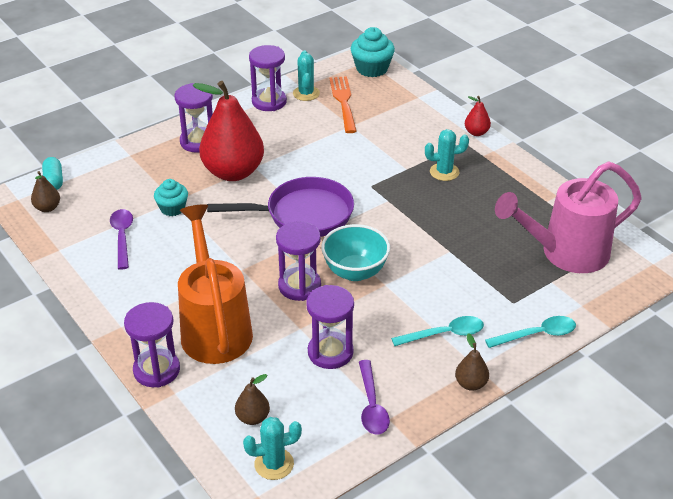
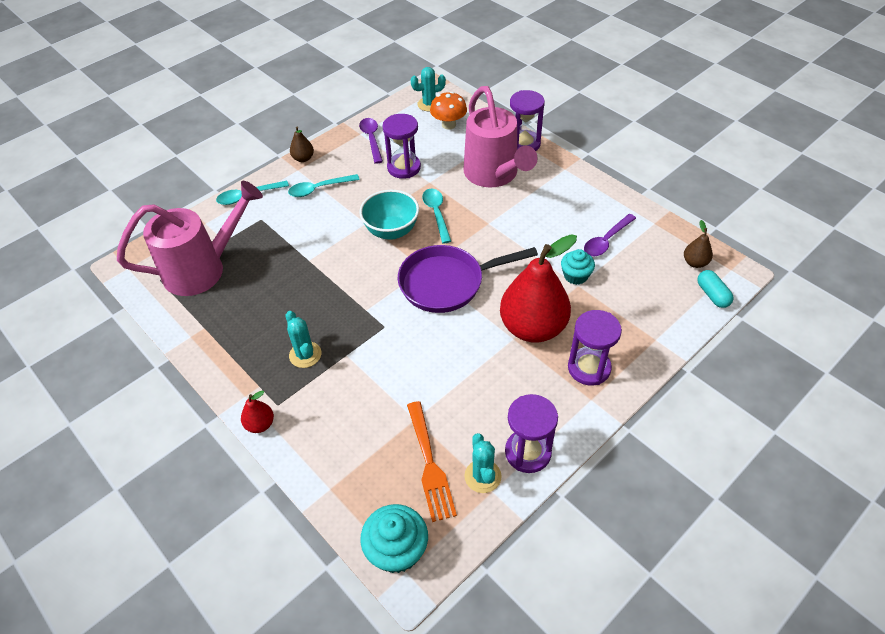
camera: 175 degrees right, 10 degrees up
purple spoon [110,209,133,270] -> purple spoon turned 60 degrees clockwise [584,214,636,256]
orange watering can [178,204,253,364] -> pink watering can [463,86,538,188]
brown pear [235,374,270,425] -> orange mushroom [430,92,467,130]
purple hourglass [276,221,321,301] -> turquoise spoon [422,189,451,243]
turquoise cactus [425,129,469,181] -> turquoise cactus turned 75 degrees clockwise [285,311,321,368]

